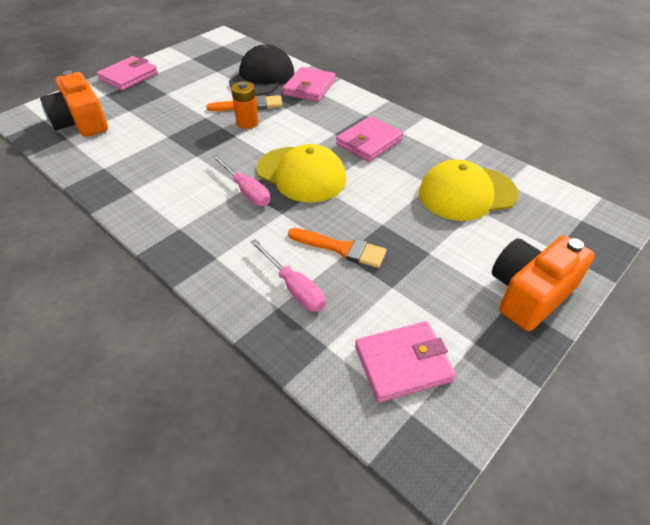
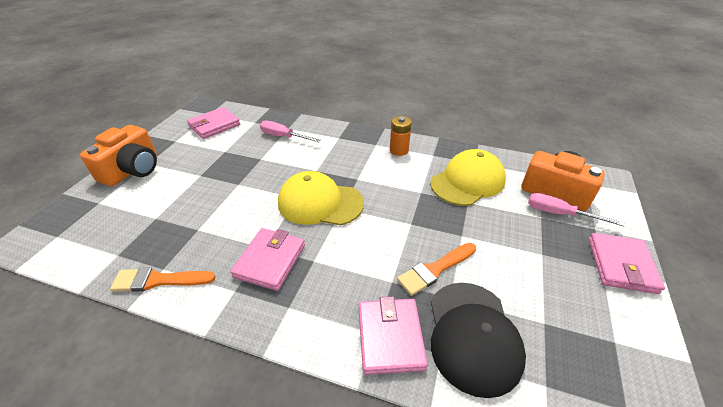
camera: 155 degrees right, 5 degrees down
pink screwdriver [212,155,270,206] -> pink screwdriver moved to [528,193,625,226]
orange battery [231,81,258,129] -> orange battery moved to [390,116,412,156]
orange brush [288,228,387,268] -> orange brush moved to [110,267,216,292]
yellow cap [419,160,519,221] -> yellow cap moved to [430,149,506,206]

